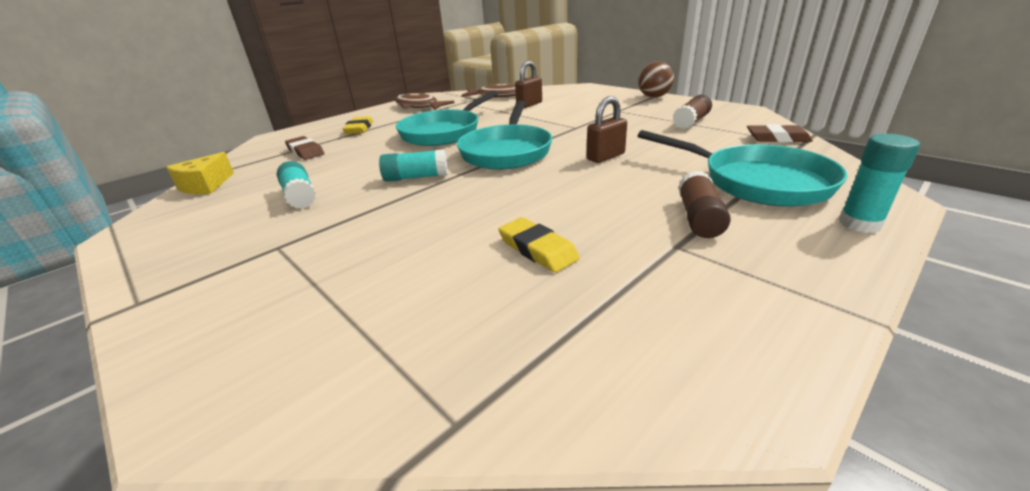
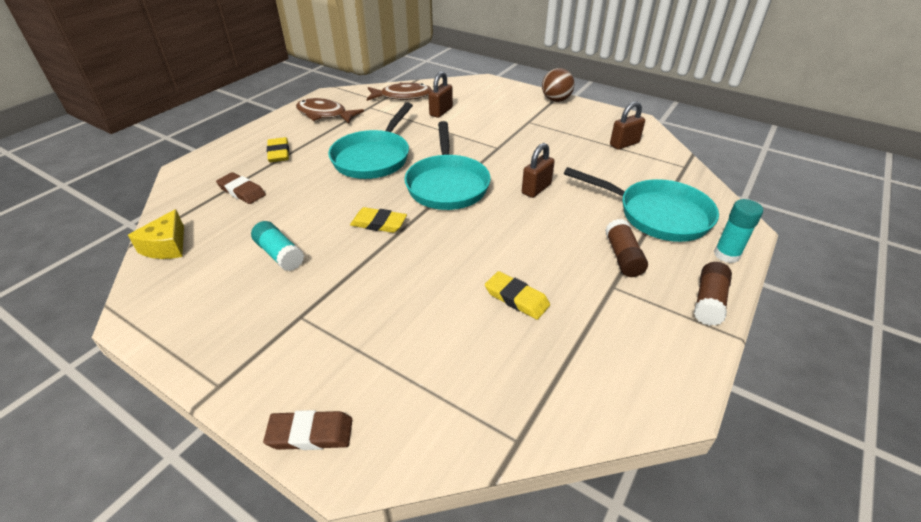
camera: 15 degrees left, 10 degrees up
turquoise glue stick [379,149,448,182] -> yellow eraser [350,207,407,233]
brown glue stick [672,95,712,129] -> brown glue stick moved to [694,262,732,326]
brown eraser [747,124,813,142] -> brown eraser moved to [263,410,352,450]
none -> brown padlock [610,101,645,150]

